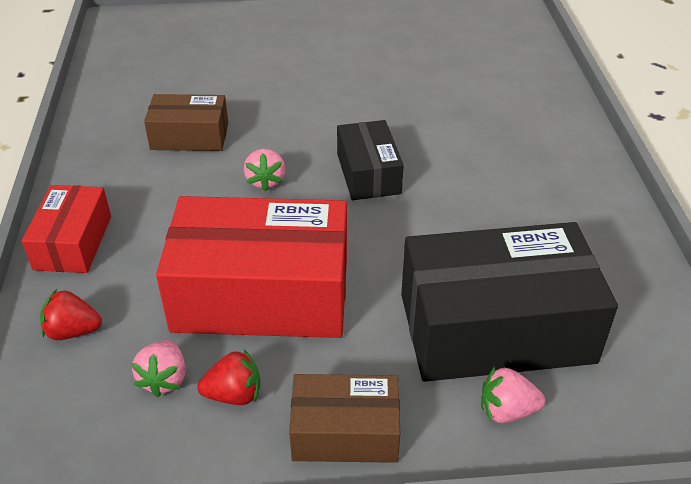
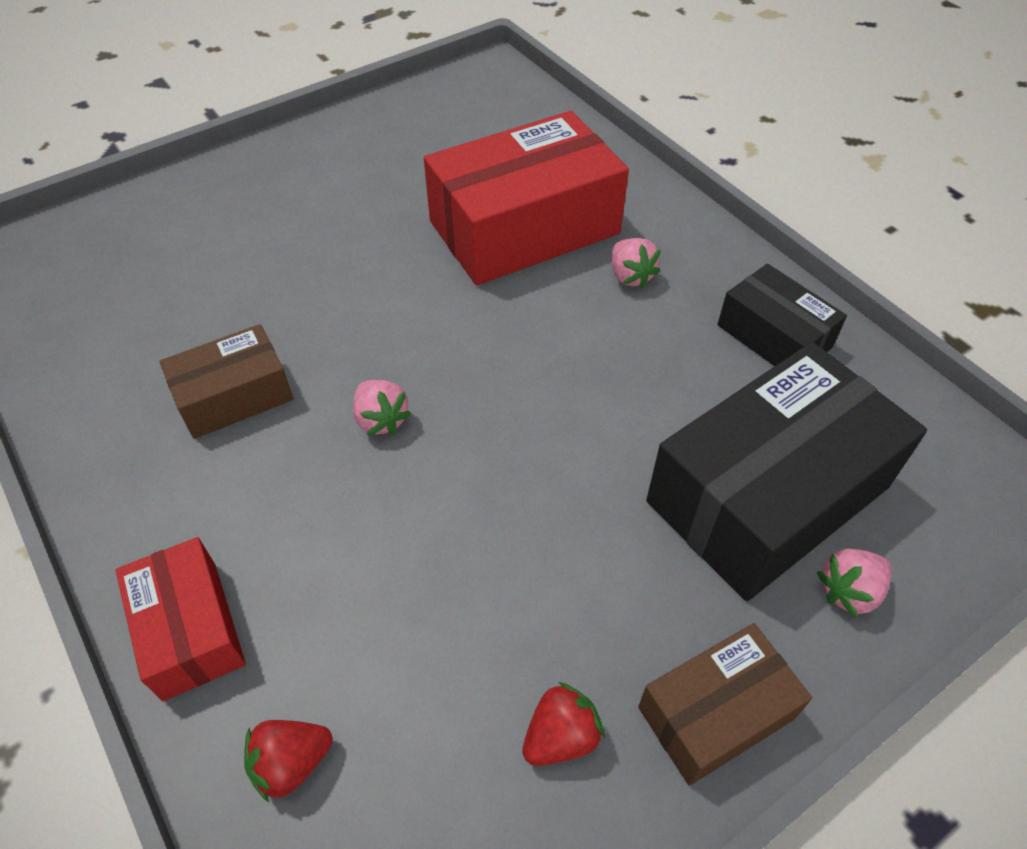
camera: 30 degrees left, 10 degrees up
pink strawberry [131,340,186,397] -> pink strawberry moved to [612,238,661,288]
red box [156,196,347,338] -> red box moved to [424,111,629,285]
black box [337,120,404,200] -> black box moved to [718,264,847,366]

